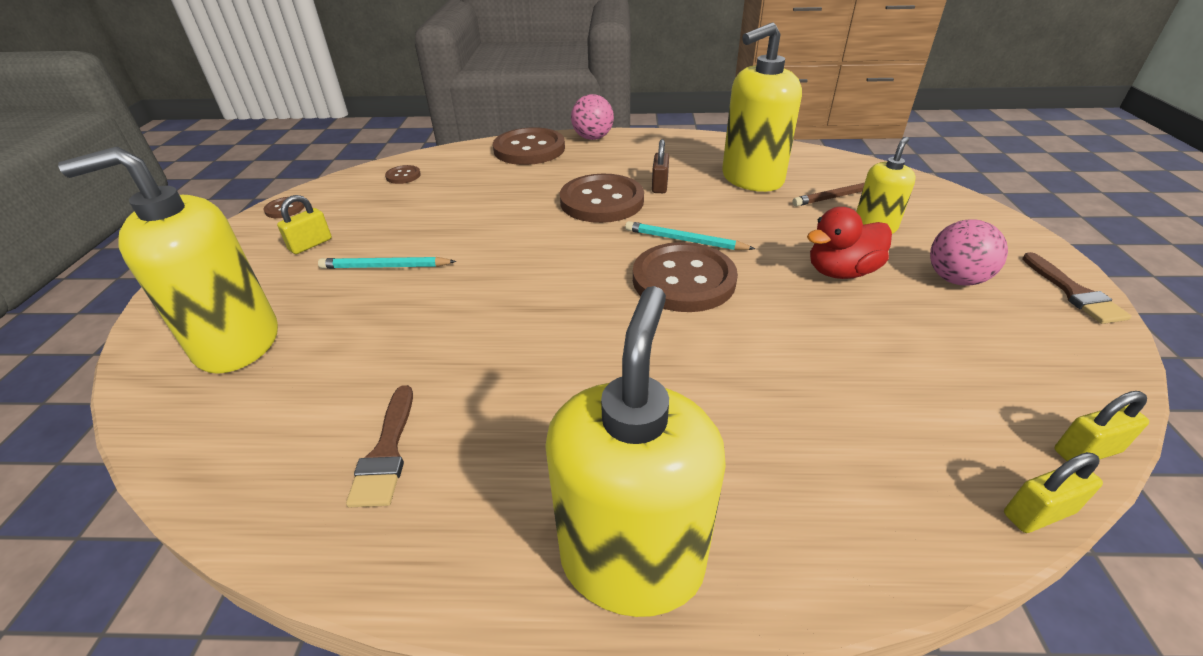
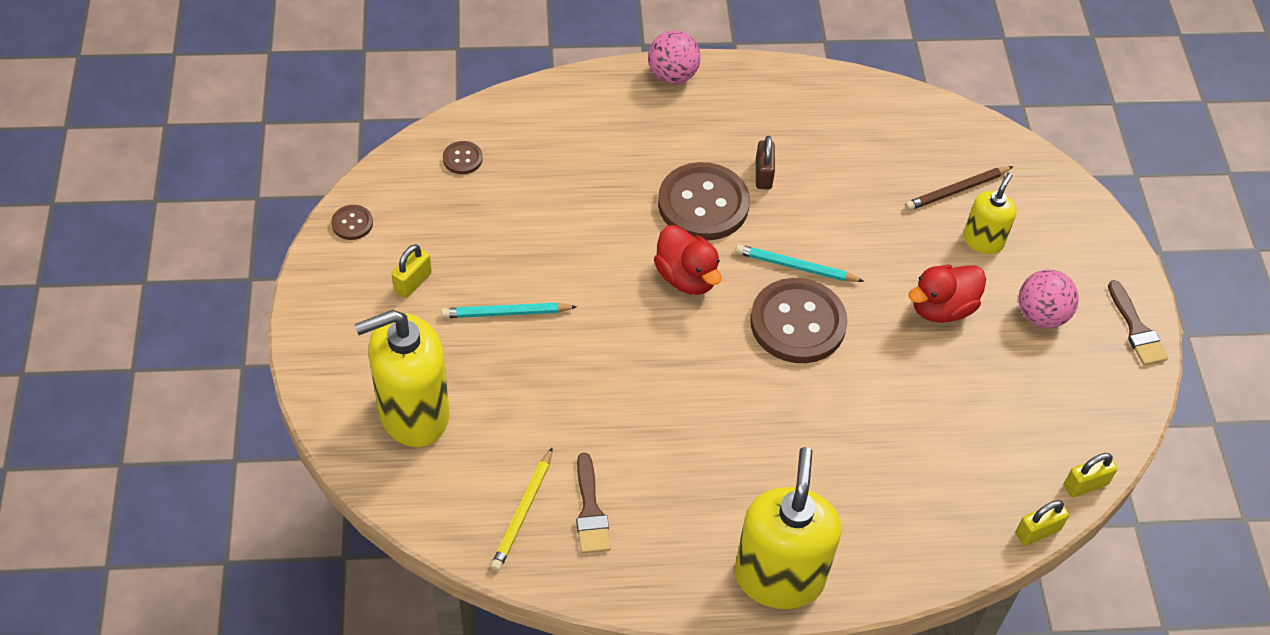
camera: 10 degrees left, 15 degrees up
brown button [493,127,565,165] -> none
yellow soap dispenser [722,22,802,192] -> none
none -> yellow pencil [491,447,553,571]
none -> red duck [654,225,722,295]

